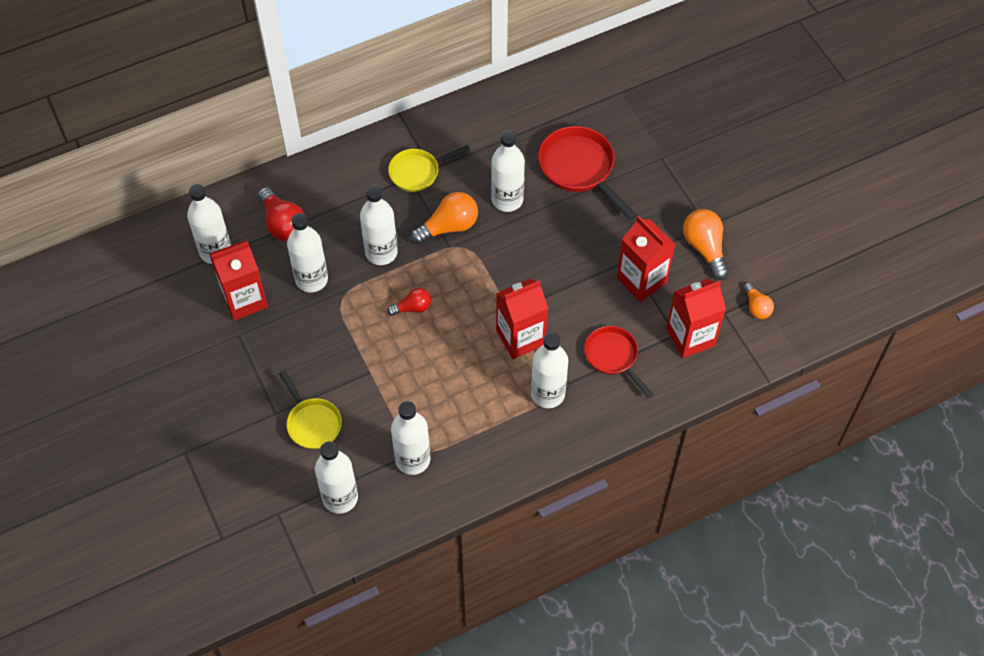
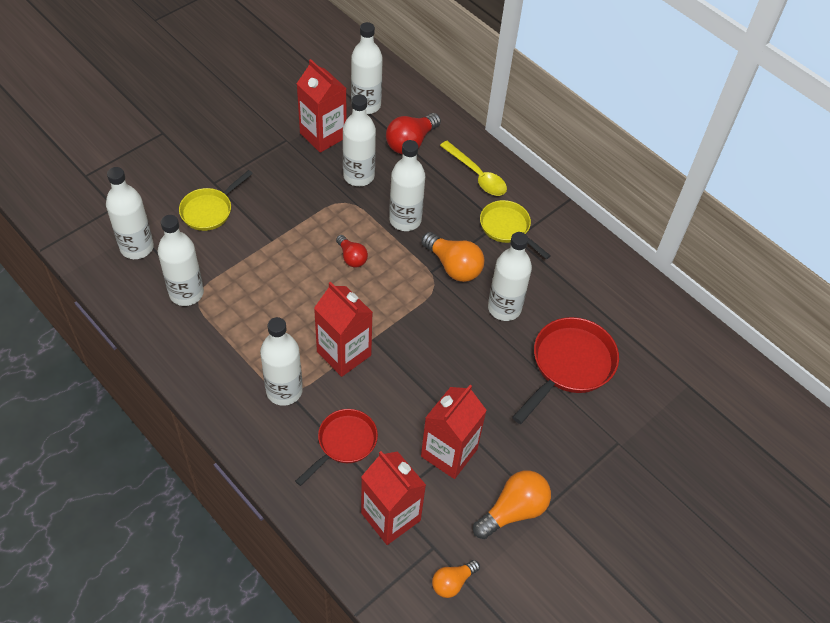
camera: 70 degrees right, 5 degrees down
none -> yellow spoon [440,141,507,196]

